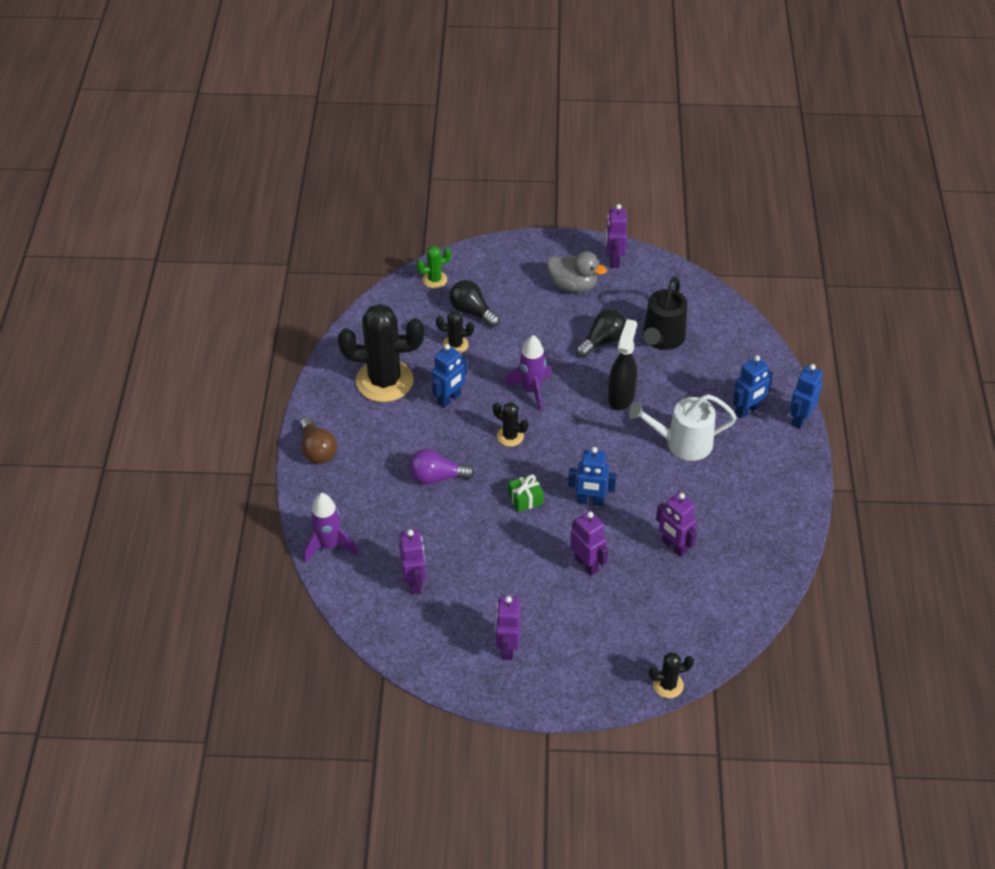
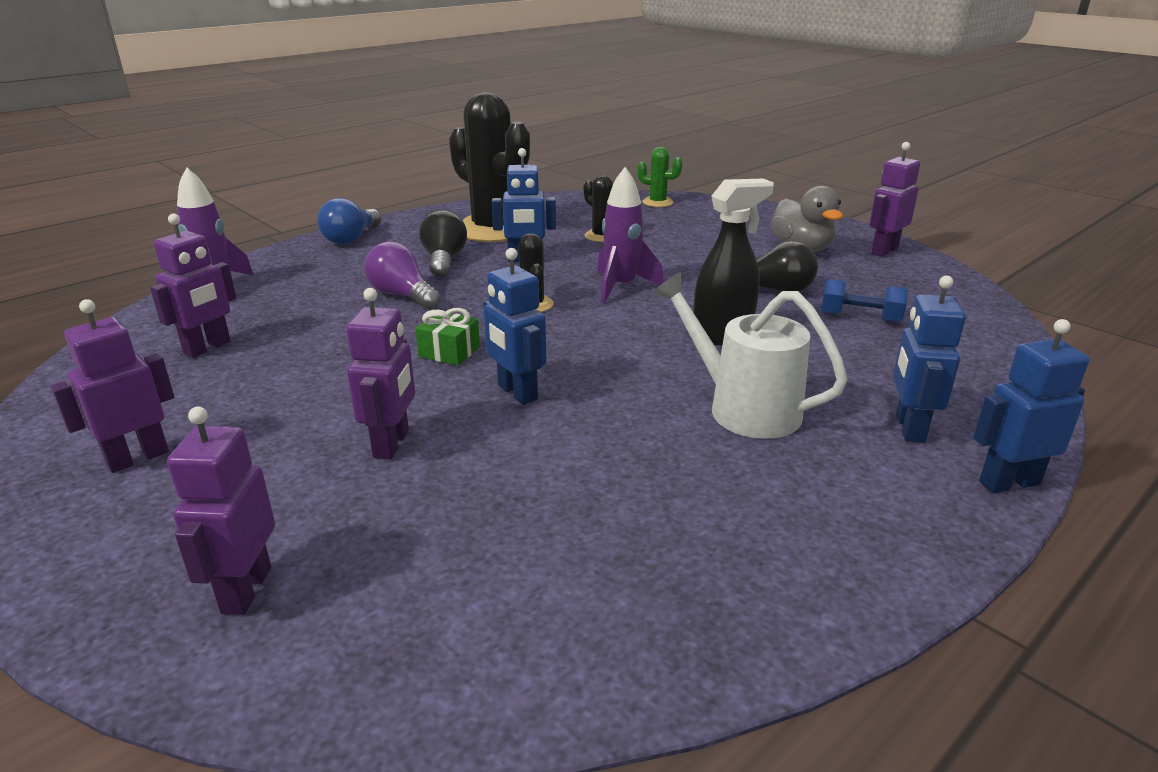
camera: 45 degrees right, 20 degrees down
brown light bulb [300,417,337,464] -> blue light bulb [317,198,381,244]
black light bulb [449,280,500,327] -> black light bulb moved to [419,210,467,277]
black watering can [643,276,687,350] -> blue dumbbell [821,279,908,323]
black cactus [649,652,694,698] -> none
purple robot [656,493,697,557] -> purple robot moved to [167,407,275,615]
blue robot [733,355,773,418] -> blue robot turned 90 degrees clockwise [893,275,966,443]

